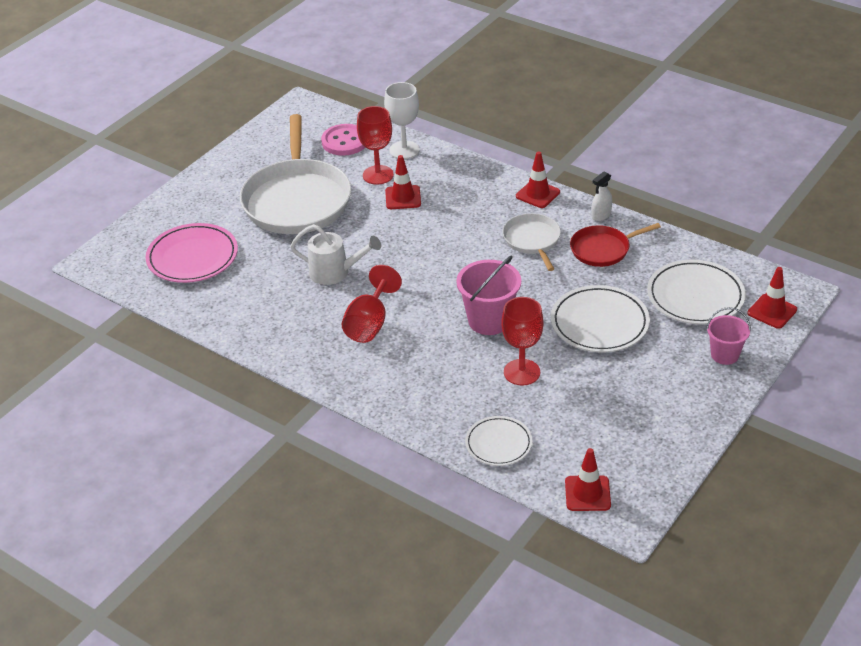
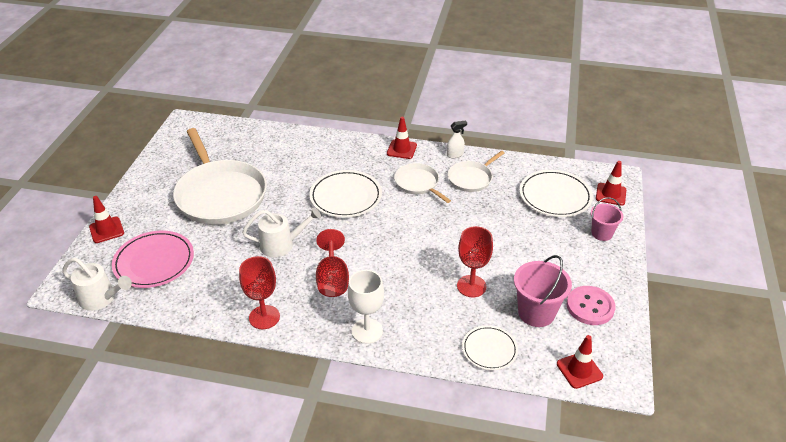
camera: 25 degrees left, 0 degrees up
pink button [321,124,365,156] -> pink button moved to [567,286,616,325]
red goblet [357,106,394,185] -> red goblet moved to [239,256,280,329]
white goblet [384,82,420,159] -> white goblet moved to [348,270,384,344]
red traffic cone [385,155,421,209] -> red traffic cone moved to [89,196,124,243]
pink bucket [456,255,521,335] -> pink bucket moved to [514,255,572,327]
white plate [551,285,650,352] -> white plate moved to [309,170,382,218]
red pan [570,223,661,267] -> white pan [448,151,505,192]
white spray bottle [591,171,612,221] -> white spray bottle turned 135 degrees counterclockwise [447,120,467,158]
none -> white watering can [62,257,132,311]

